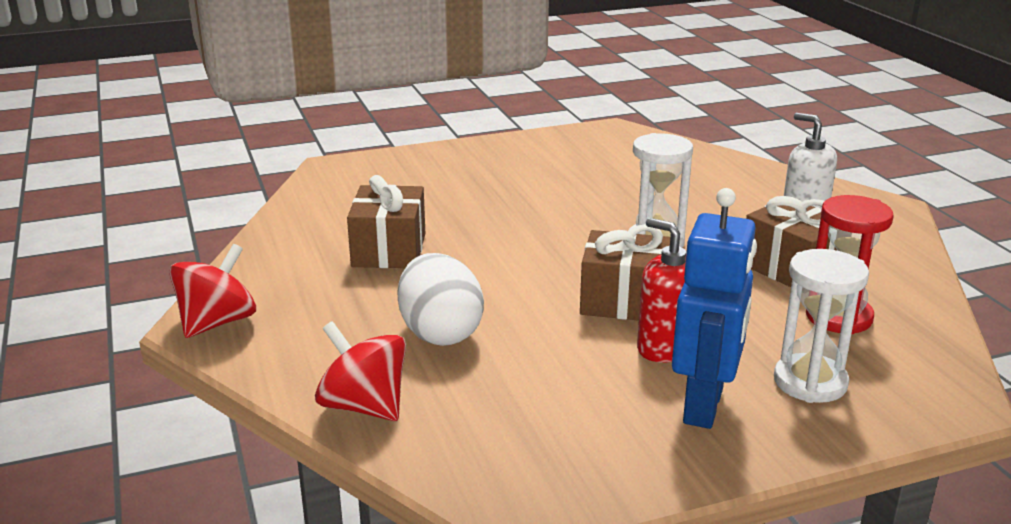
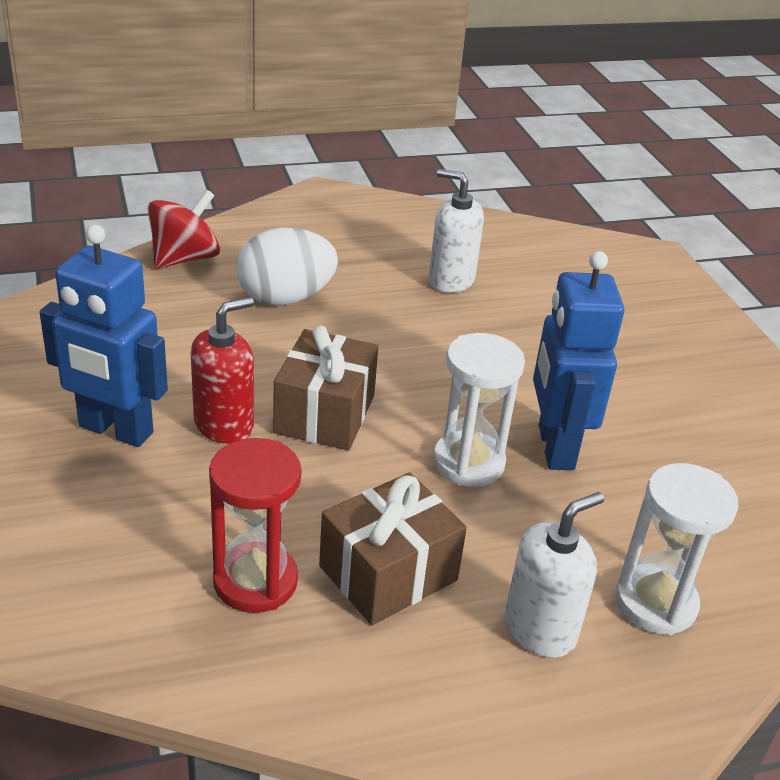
camera: 90 degrees right, 10 degrees up
red spinning top [169,244,256,338] -> none
brown gift [347,175,425,268] -> white soap dispenser [429,169,484,293]
white hourglass [774,249,869,403] -> white hourglass moved to [615,463,739,635]
none -> blue robot [533,251,624,470]

